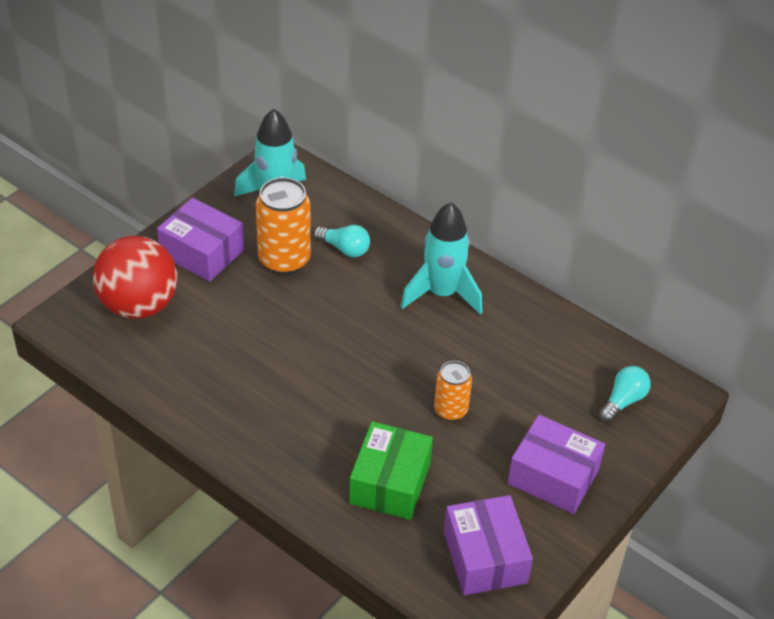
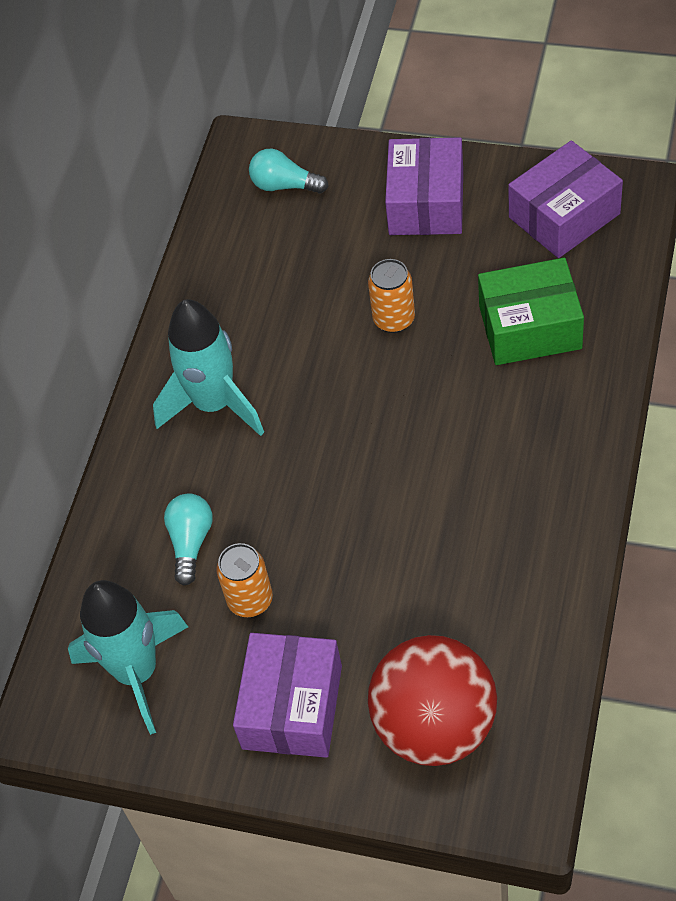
camera: 105 degrees left, 10 degrees up
orange can [256,177,311,275] -> orange can [216,543,273,617], size x0.60

